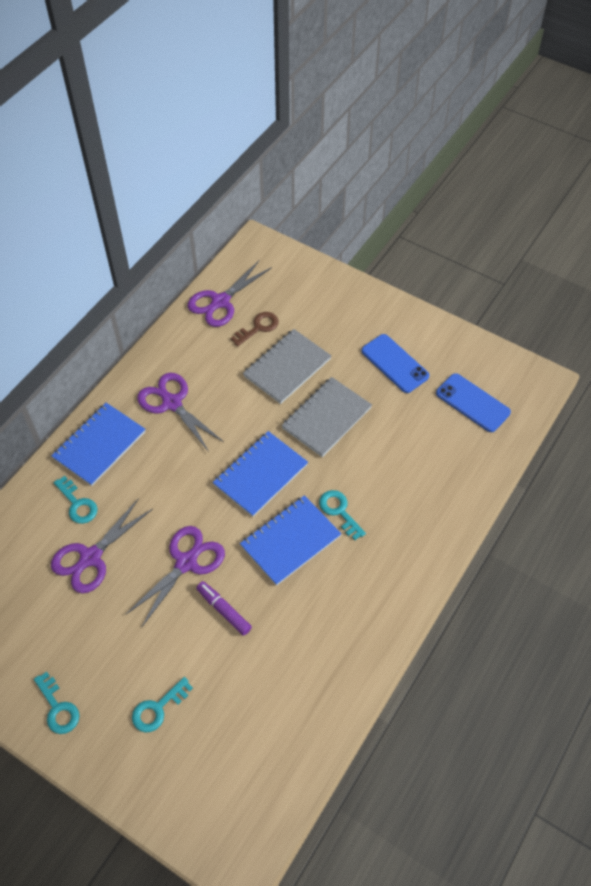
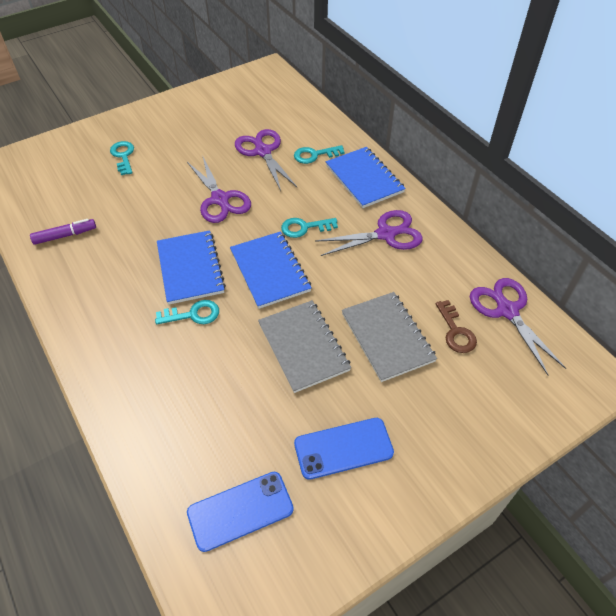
camera: 115 degrees right, 5 degrees down
turquoise key [34,672,80,734] -> turquoise key moved to [281,218,338,238]
purple marker [196,581,252,636] -> purple marker moved to [30,219,96,245]

